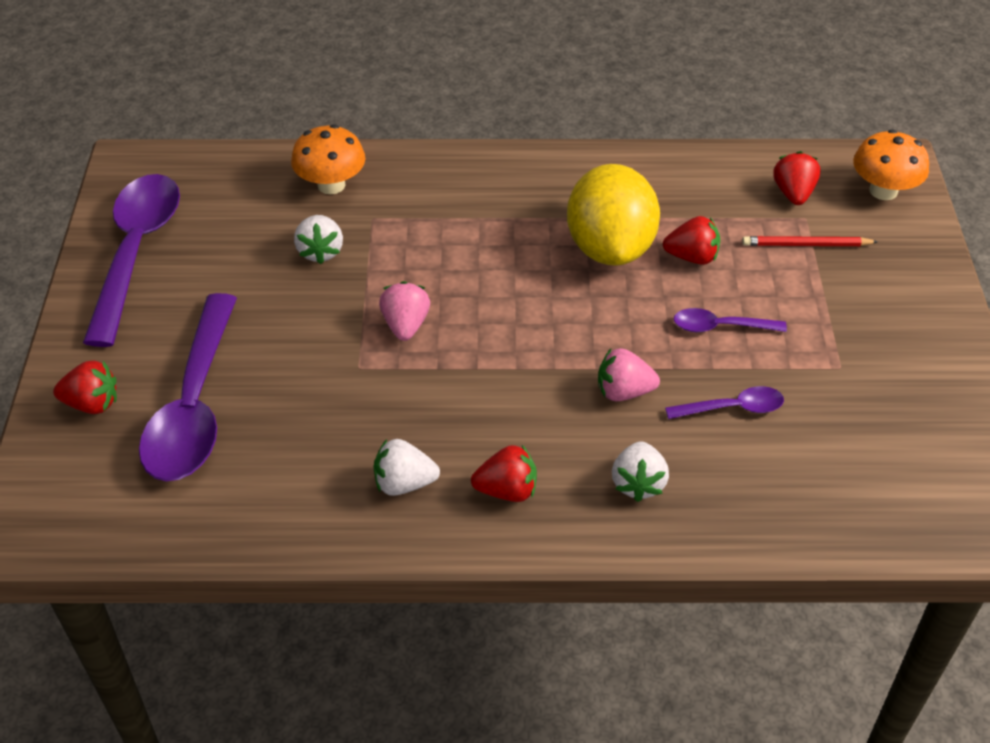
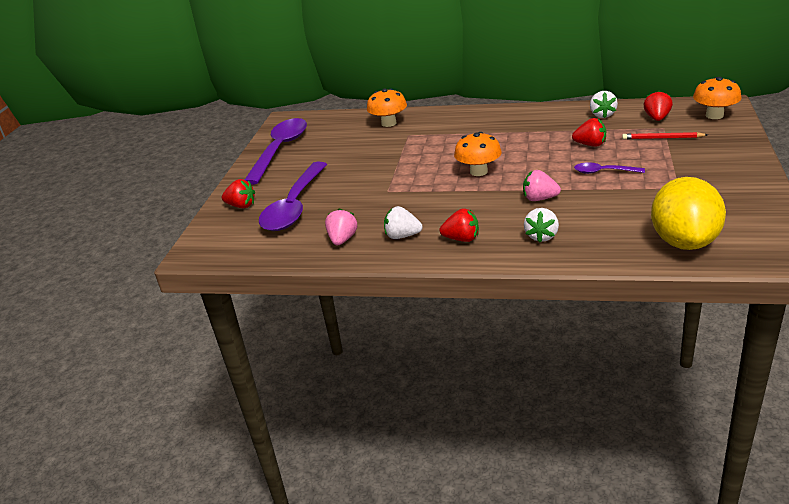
camera: 15 degrees right, 15 degrees down
white strawberry [294,215,343,264] -> white strawberry moved to [590,91,618,118]
pink strawberry [379,281,430,341] -> pink strawberry moved to [325,208,357,245]
yellow lemon [567,164,660,266] -> yellow lemon moved to [651,177,726,250]
purple spoon [665,386,784,419] -> none
none -> orange mushroom [454,132,502,176]

